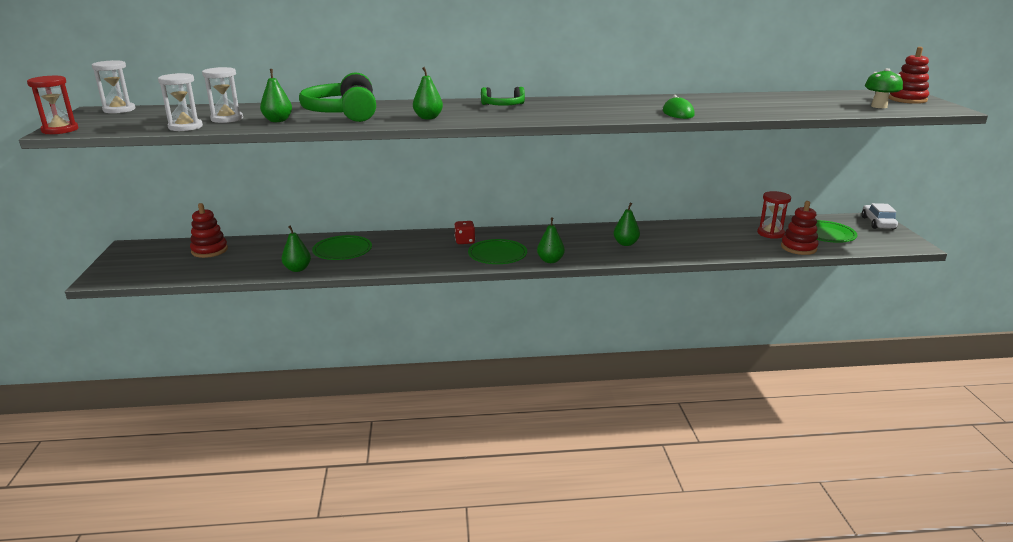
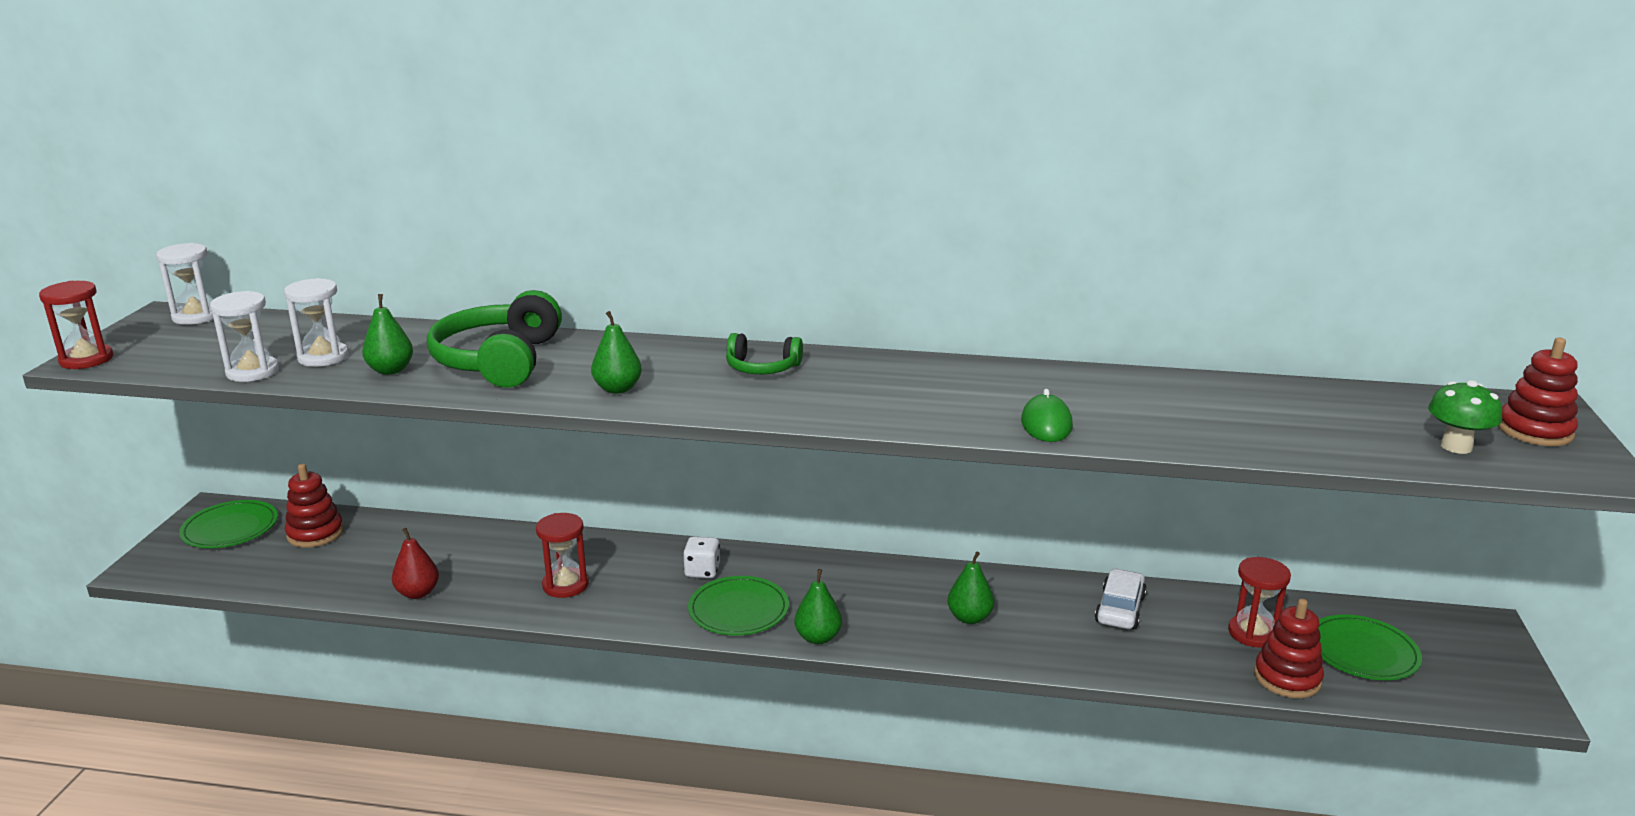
camera: 15 degrees right, 0 degrees up
green pear [282,225,311,272] -> red pear [392,528,439,599]
green plate [312,235,372,260] -> green plate moved to [179,500,278,548]
red dice [454,221,475,244] -> white dice [683,536,720,578]
white car [862,203,898,229] -> white car moved to [1095,568,1147,629]
none -> red hourglass [536,513,589,598]

